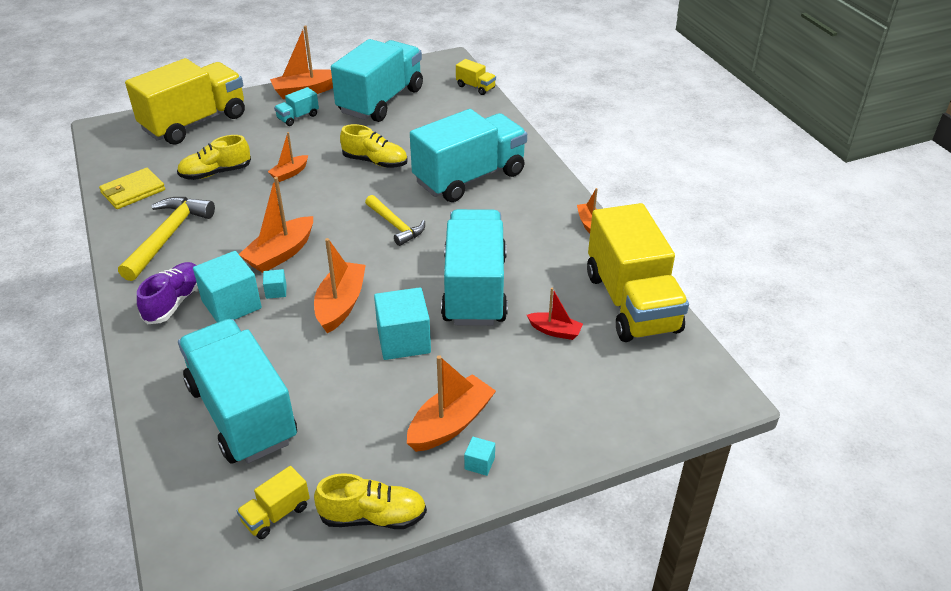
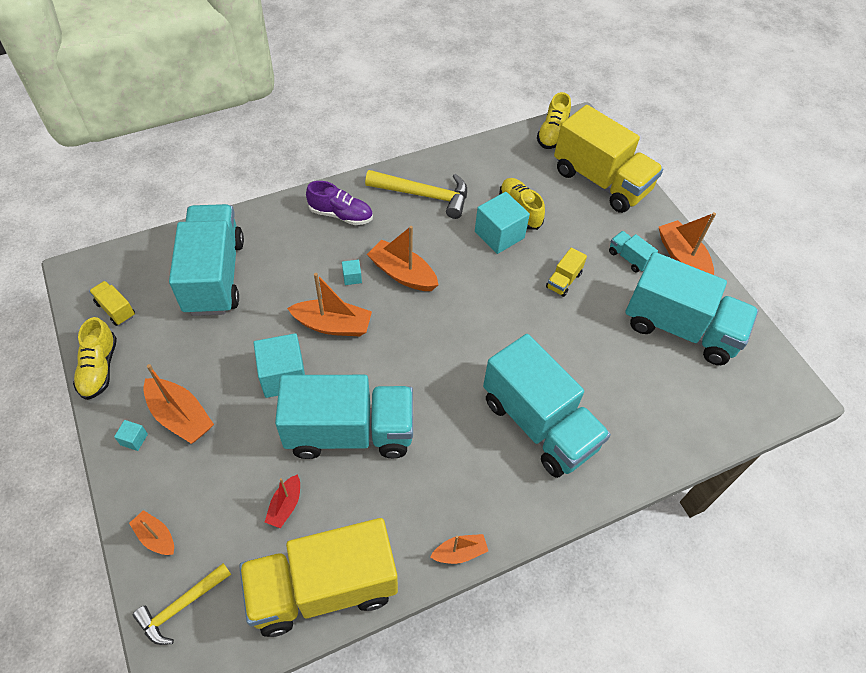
camera: 85 degrees right, 15 degrees up
yellow wallet [99,168,165,209] -> none
turquoise truck [178,319,297,464] -> turquoise truck turned 60 degrees counterclockwise [169,204,244,316]
turquoise cube [193,251,262,323] -> turquoise cube moved to [475,192,530,254]
orange boat [268,132,308,182] -> orange boat moved to [129,510,174,555]
yellow shoe [340,124,408,168] -> yellow shoe moved to [537,92,571,149]
yellow hammer [365,195,425,246] -> yellow hammer moved to [133,563,231,645]
yellow truck [456,59,496,95] -> yellow truck moved to [546,247,587,297]

